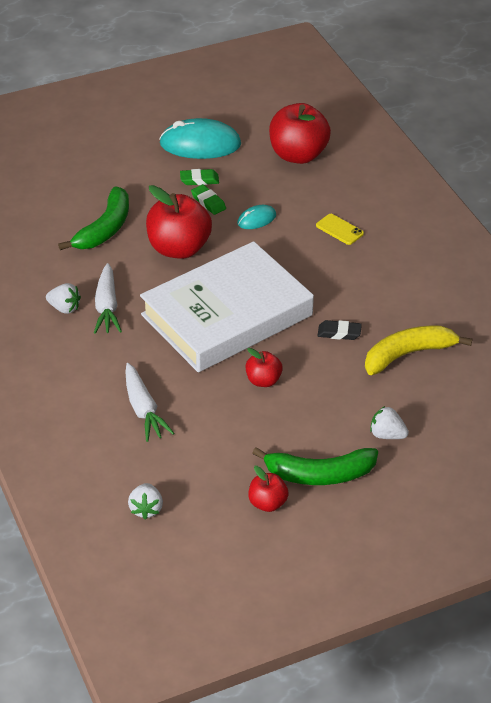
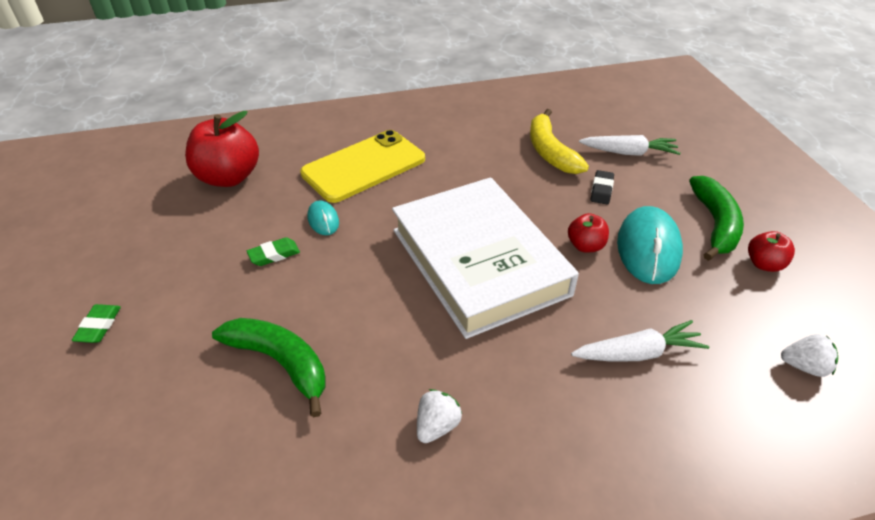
camera: 80 degrees left, 0 degrees up
white carrot [94,263,122,334] -> white carrot moved to [579,135,680,156]
red apple [146,185,212,259] -> none
turquoise mouse [159,118,241,159] -> turquoise mouse moved to [617,206,683,284]
green eraser [180,169,219,185] -> green eraser moved to [72,304,121,343]
yellow phone [316,214,364,245] -> yellow phone [300,130,425,203], size x2.46
black eraser [318,320,362,340] -> black eraser moved to [591,170,614,204]
white strawberry [370,406,409,439] -> none

